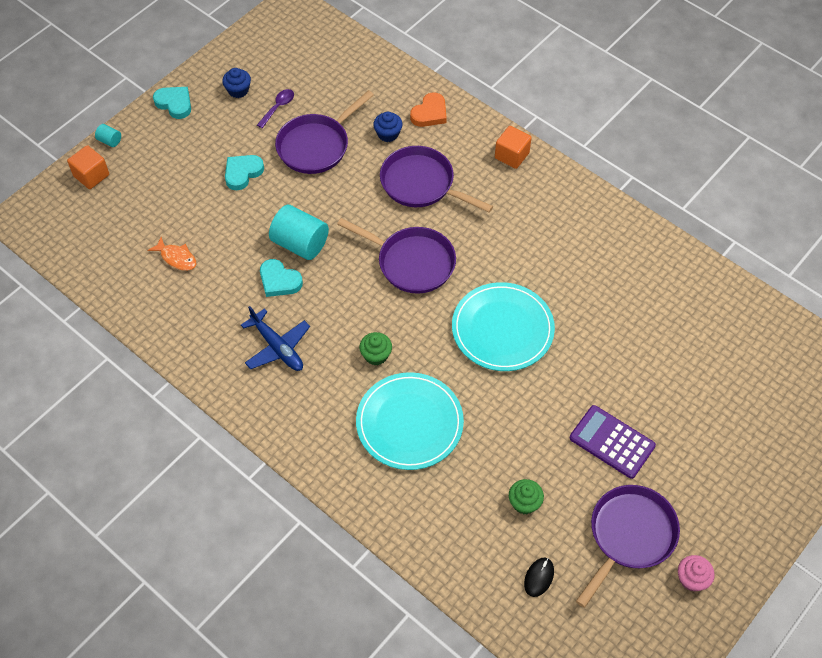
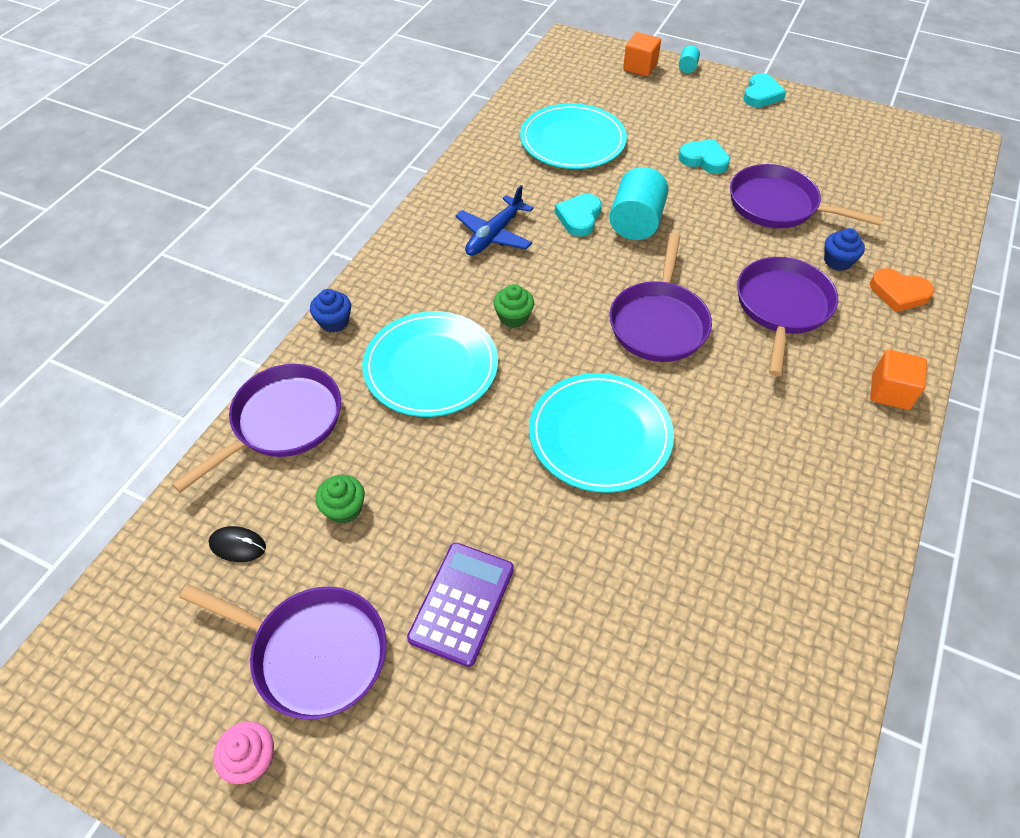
camera: 75 degrees right, 5 degrees down
orange fish [147,237,197,271] -> turquoise plate [520,103,627,169]
blue cupcake [222,68,251,98] -> blue cupcake moved to [310,289,351,333]
purple spoon [257,89,294,128] -> none
none -> purple pan [172,364,341,493]

